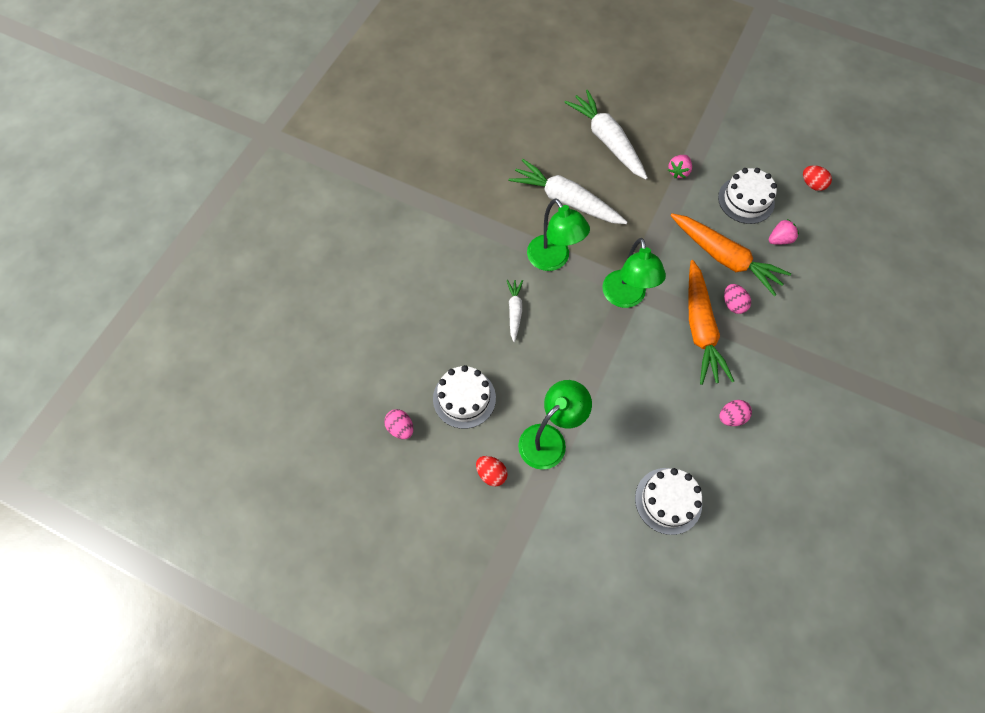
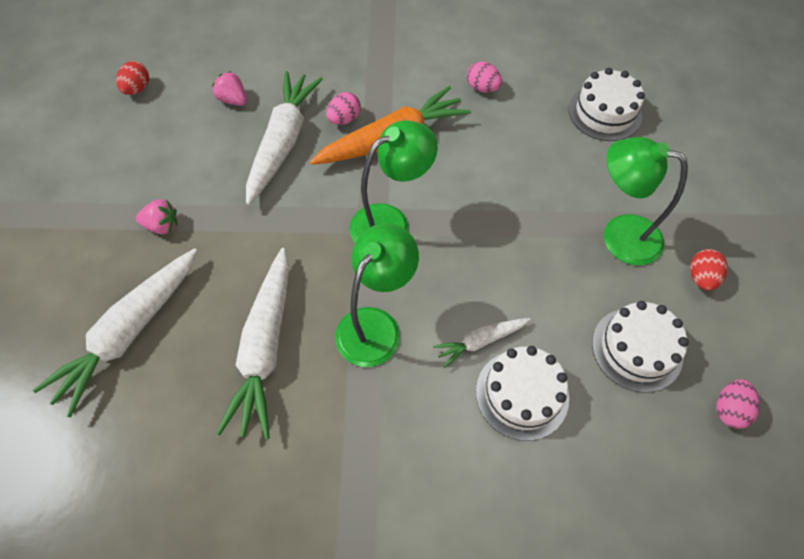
camera: 115 degrees left, 5 degrees down
orange carrot [670,213,791,296] -> white carrot [246,71,323,205]
white cake [718,168,777,224] -> white cake moved to [476,346,569,441]

